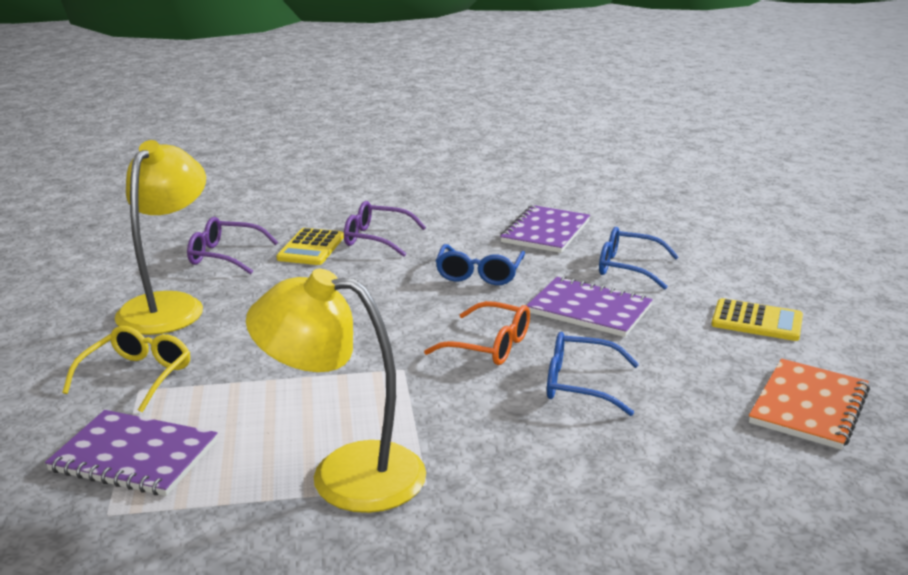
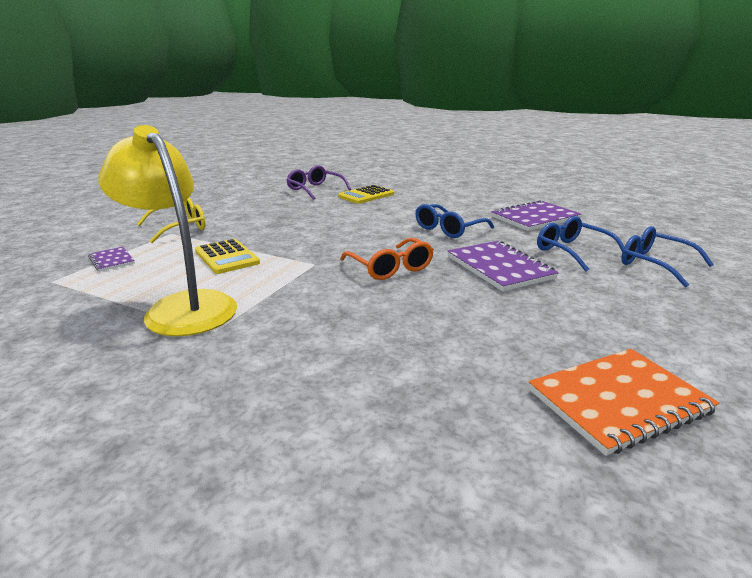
camera: 35 degrees right, 0 degrees up
purple notebook [45,410,218,496] -> purple notebook [88,247,135,272], size x0.52
yellow lamp [115,140,206,335] -> none
purple glasses [344,201,426,257] -> none
blue glasses [547,332,639,416] -> blue glasses moved to [621,226,714,287]
yellow calculator [711,298,803,341] -> yellow calculator moved to [195,239,260,274]

